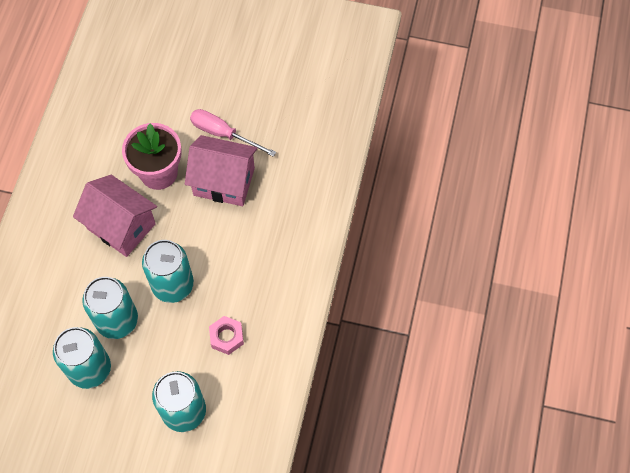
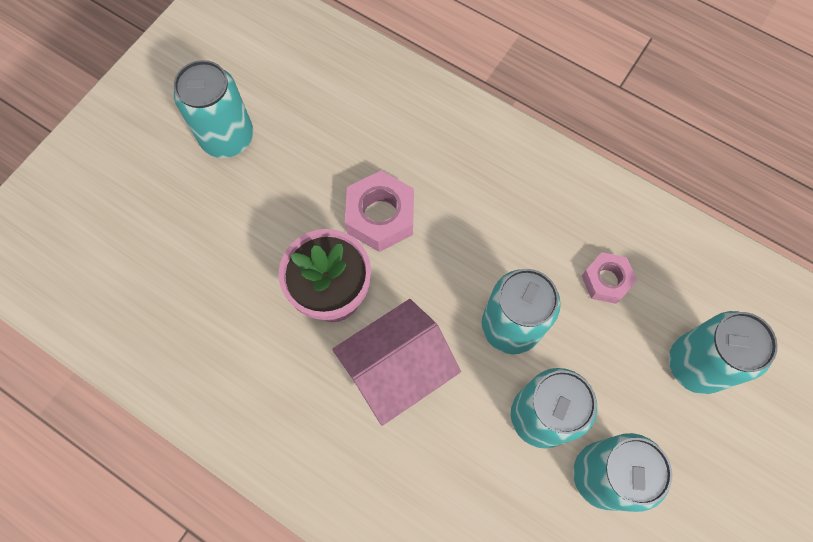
camera: 70 degrees left, 5 degrees up
pink house [185,135,258,206] -> pink nut [345,170,414,252]
pink screwdriver [190,109,276,157] -> none
none -> turquoise can [174,60,253,158]

